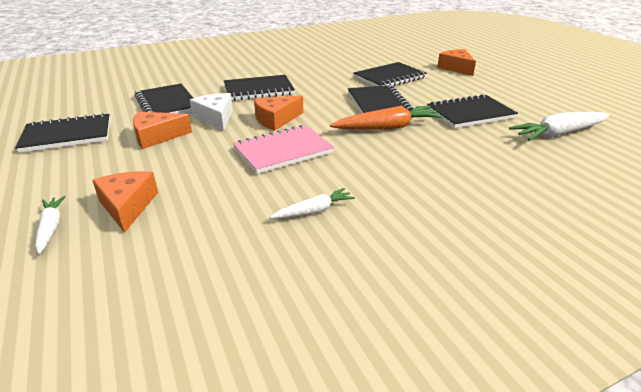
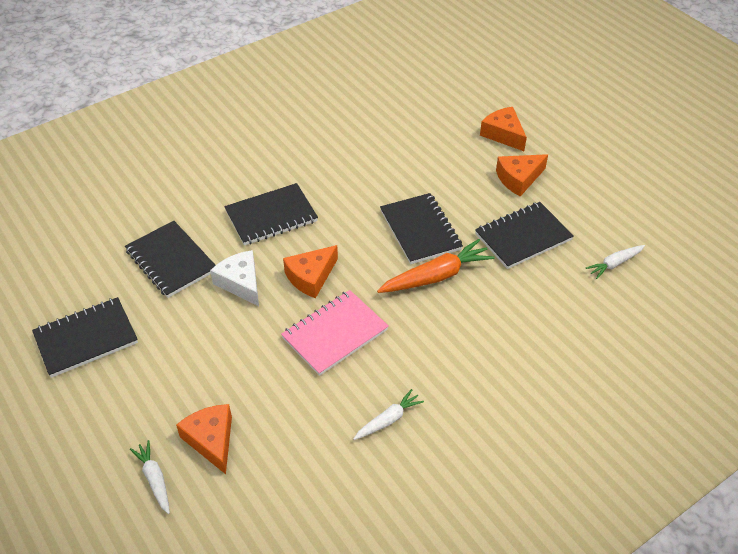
camera: 10 degrees left, 15 degrees up
orange cheese [133,112,192,149] -> orange cheese moved to [496,154,548,196]
black notebook [354,62,427,86] -> none
white carrot [509,112,609,141] -> white carrot [586,245,645,279], size x0.58

